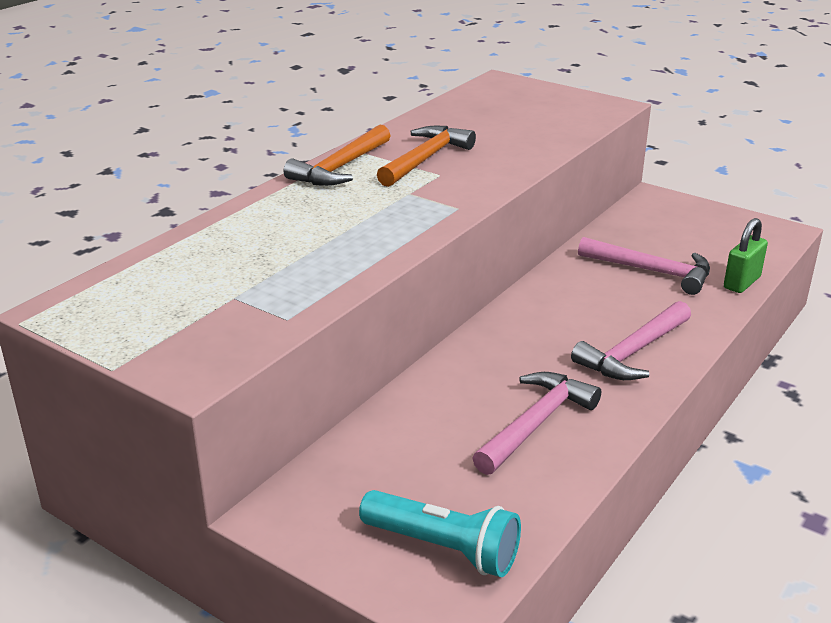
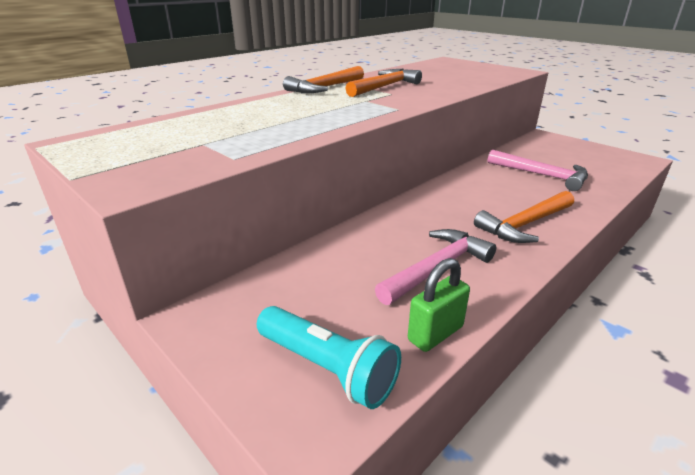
camera: 10 degrees right, 0 degrees up
pink hammer [571,301,691,380] -> orange hammer [474,191,574,243]
green padlock [724,218,768,293] -> green padlock moved to [408,258,470,352]

